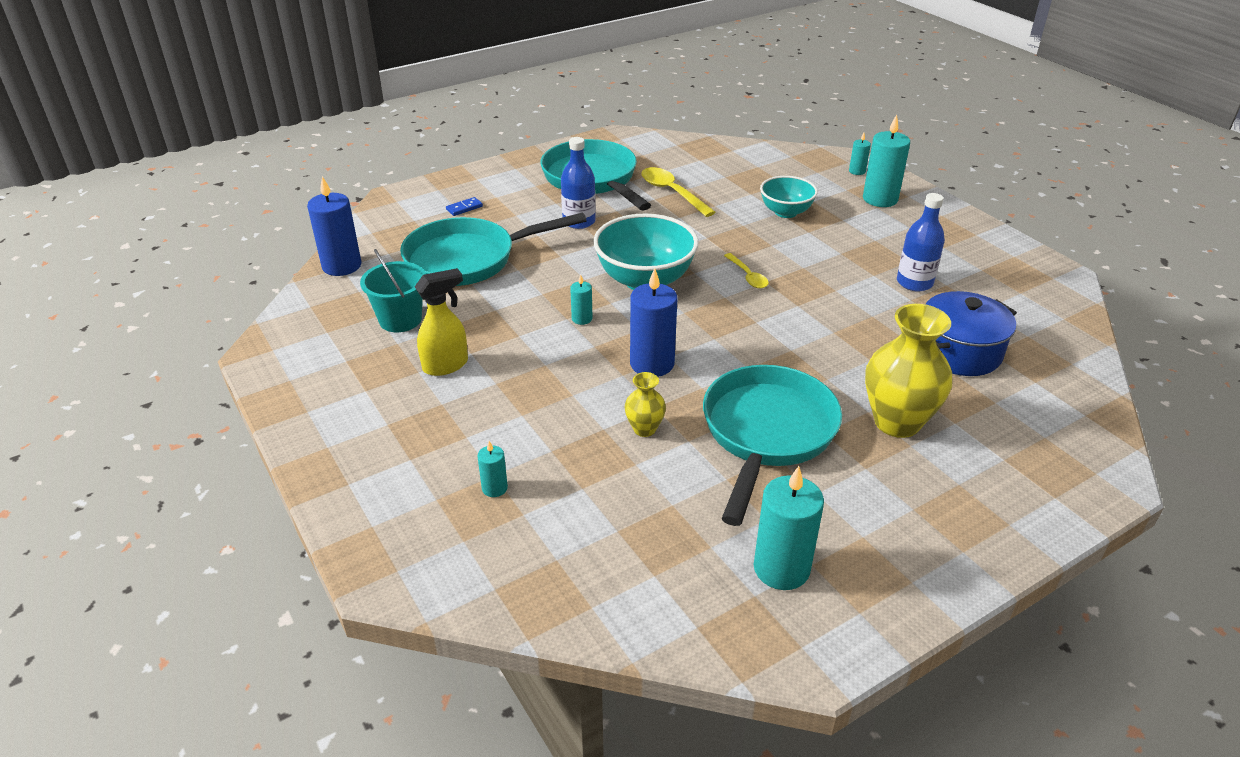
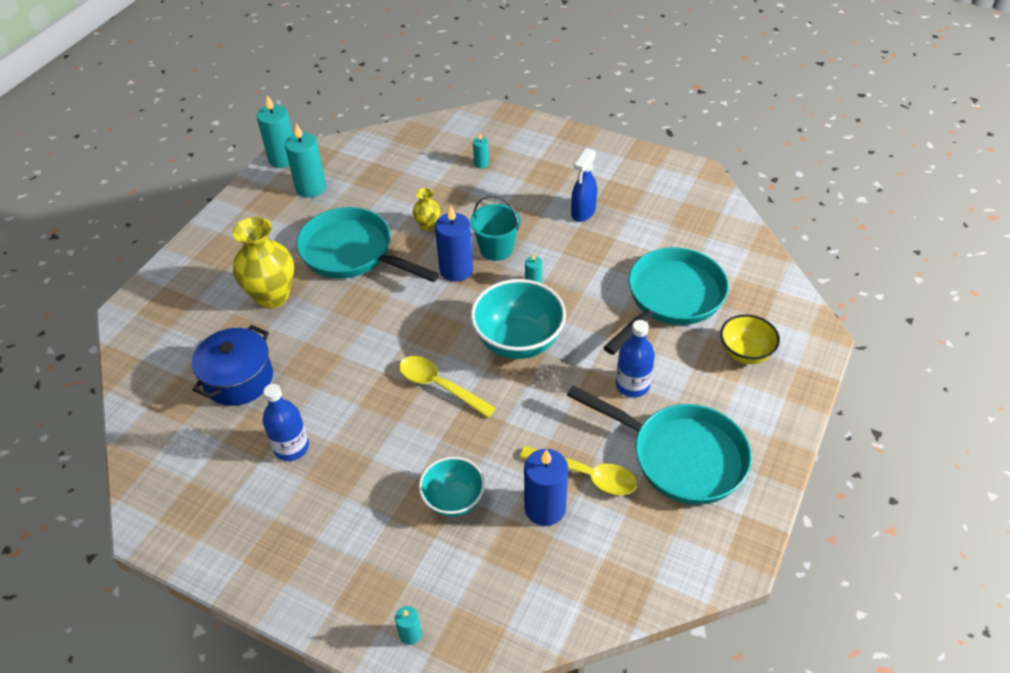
camera: 150 degrees right, 10 degrees up
blue candle [307,176,361,276] -> blue candle moved to [524,449,568,526]
turquoise bucket [360,249,426,332] -> turquoise bucket moved to [470,195,521,261]
yellow spray bottle [415,268,468,376] -> blue spray bottle [571,148,597,222]
blue domino [446,197,483,216] -> yellow bowl [720,314,780,364]
turquoise pan [703,365,842,526] -> turquoise pan turned 135 degrees clockwise [296,207,440,282]
yellow spoon [724,253,769,289] -> yellow spoon [399,356,496,418], size x1.64
turquoise candle [863,115,910,207] -> turquoise candle moved to [257,95,293,168]

